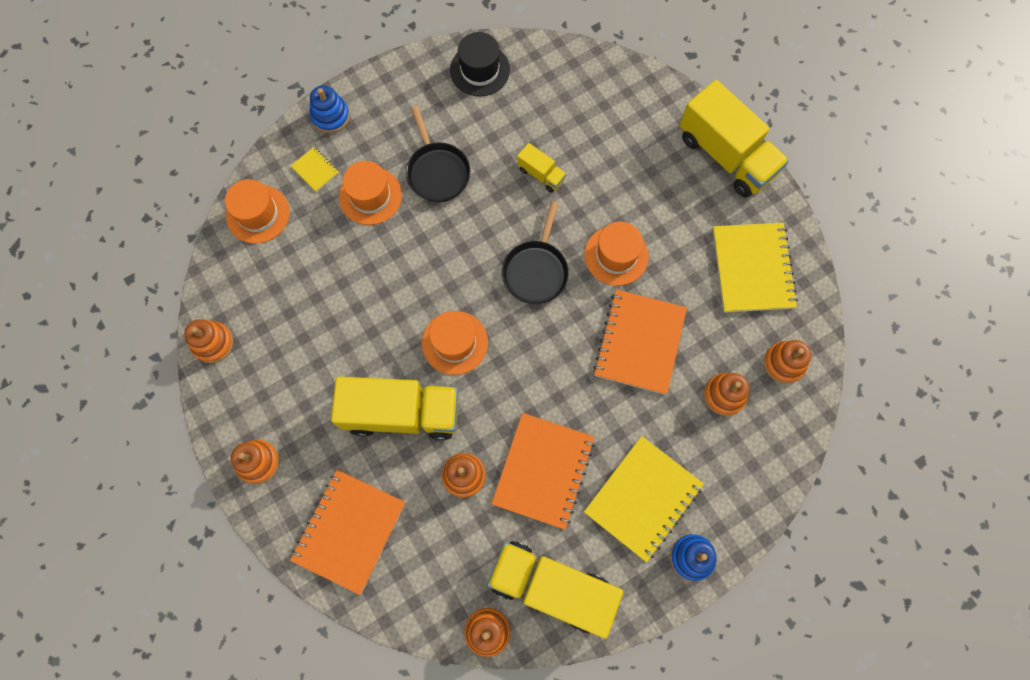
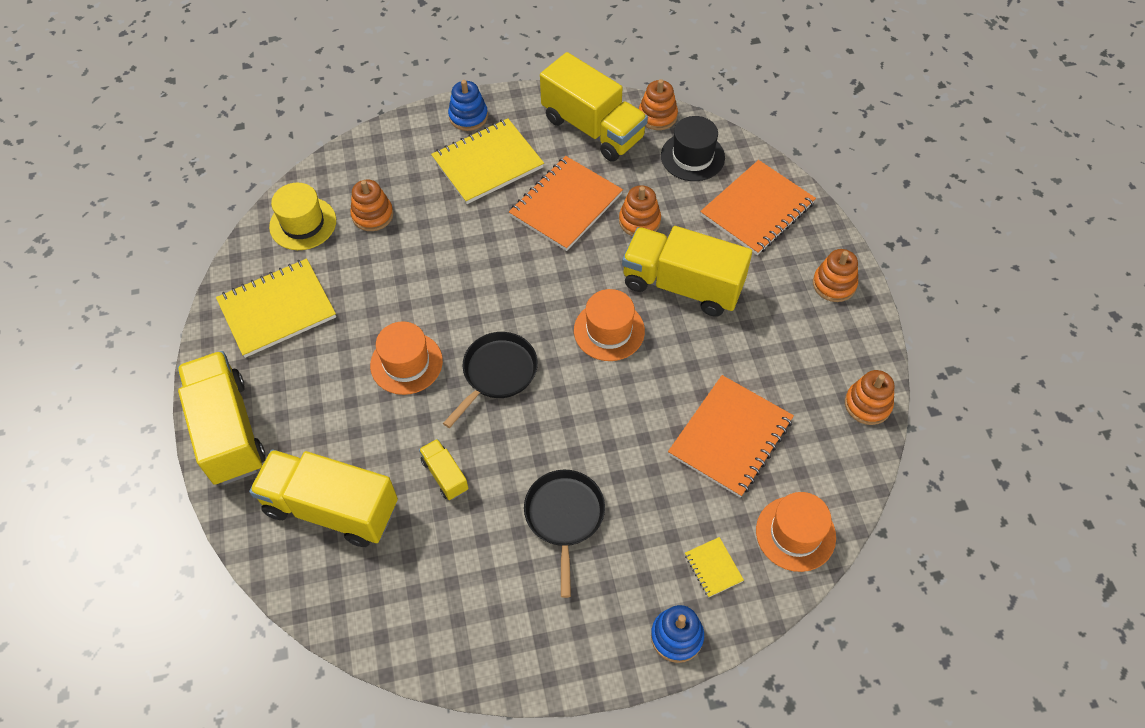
camera: 160 degrees left, 15 degrees down
orange hat [339,161,402,225] -> none
black hat [450,32,510,97] -> black hat moved to [661,116,725,181]
orange notebook [593,289,687,395] -> orange notebook moved to [668,375,794,498]
yellow notebook [713,223,798,312] -> yellow notebook turned 45 degrees clockwise [216,258,336,358]
orange stacking toy [764,340,811,384] -> yellow hat [269,183,336,250]
none -> yellow truck [249,449,398,547]

